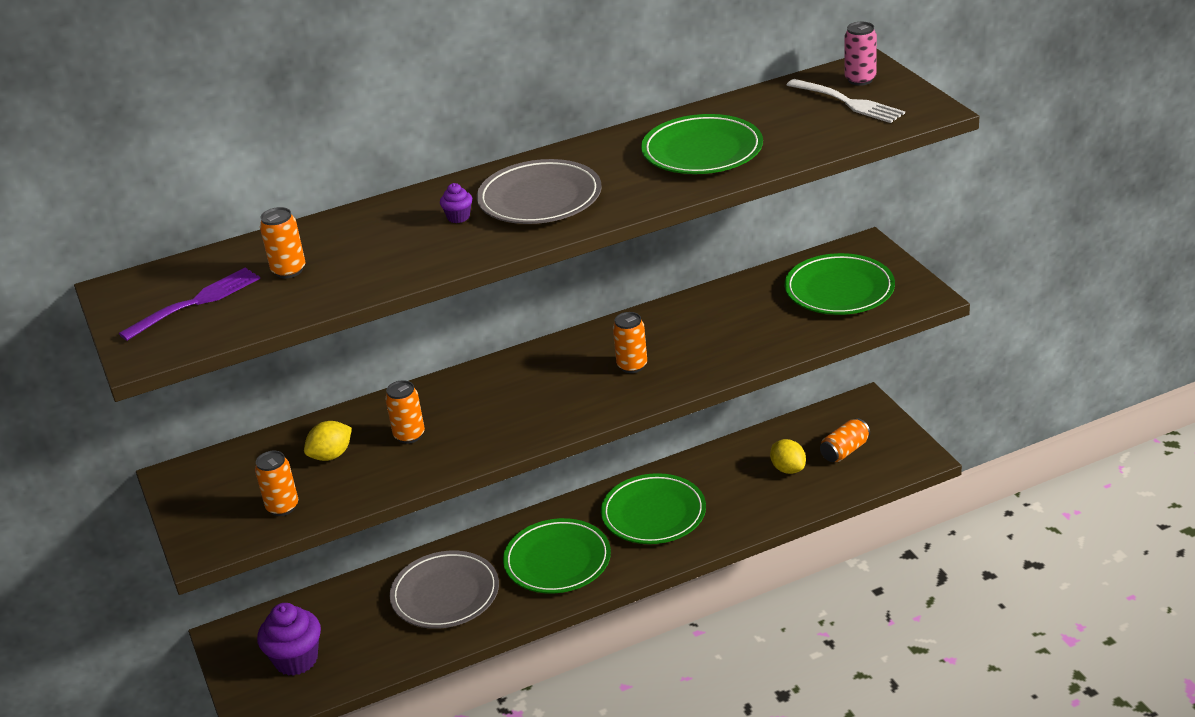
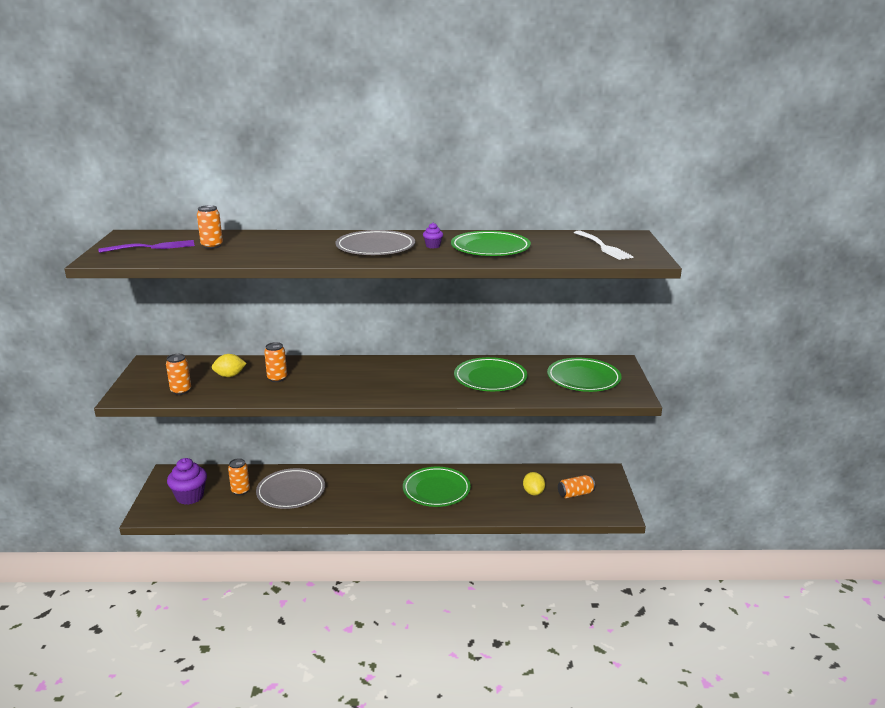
camera: 20 degrees right, 10 degrees down
purple cupcake [440,183,472,223] -> purple cupcake moved to [423,223,443,248]
green plate [503,518,611,594] -> green plate moved to [454,357,527,391]
orange can [613,312,647,373] -> orange can moved to [228,458,250,496]
pink can [844,22,877,86] -> none

